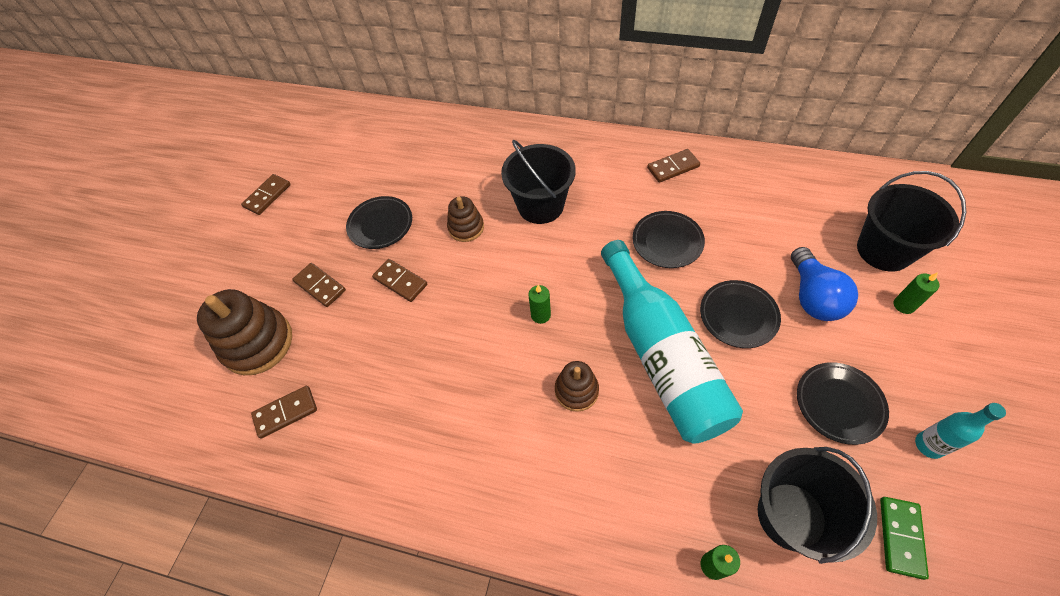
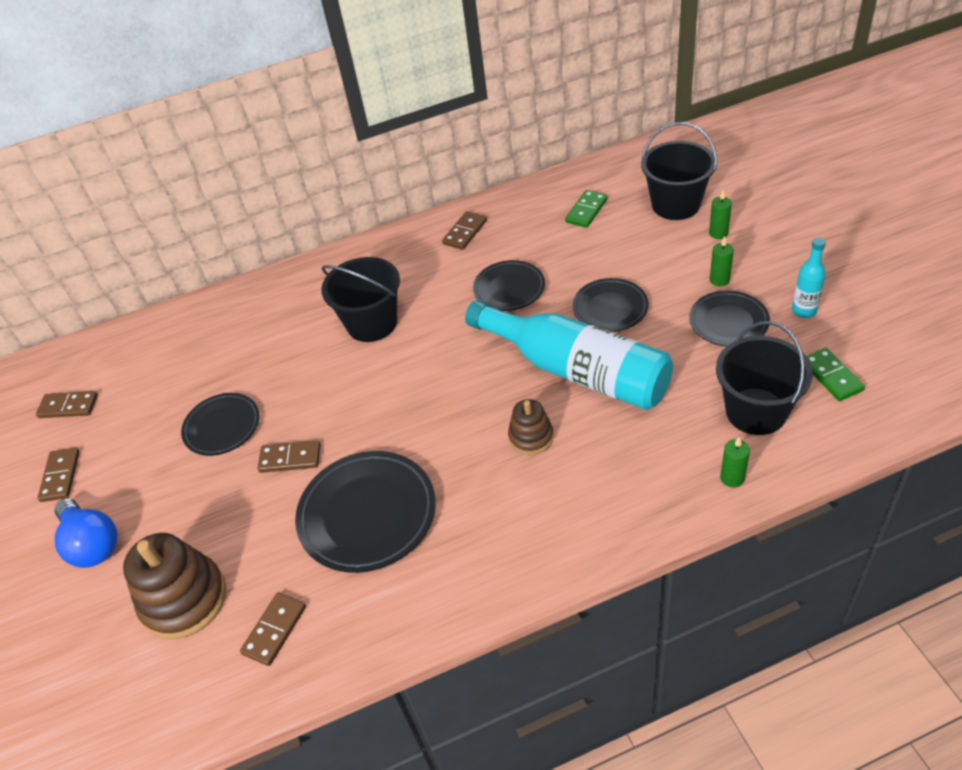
camera: 35 degrees left, 10 degrees down
brown domino [293,263,346,307] -> brown domino moved to [36,391,98,418]
brown stacking toy [447,196,484,242] -> none
green candle [528,285,551,324] -> green candle moved to [710,236,734,286]
blue light bulb [791,247,858,321] -> blue light bulb moved to [55,498,117,568]
none -> black plate [295,451,436,573]
none -> green domino [565,190,608,228]

